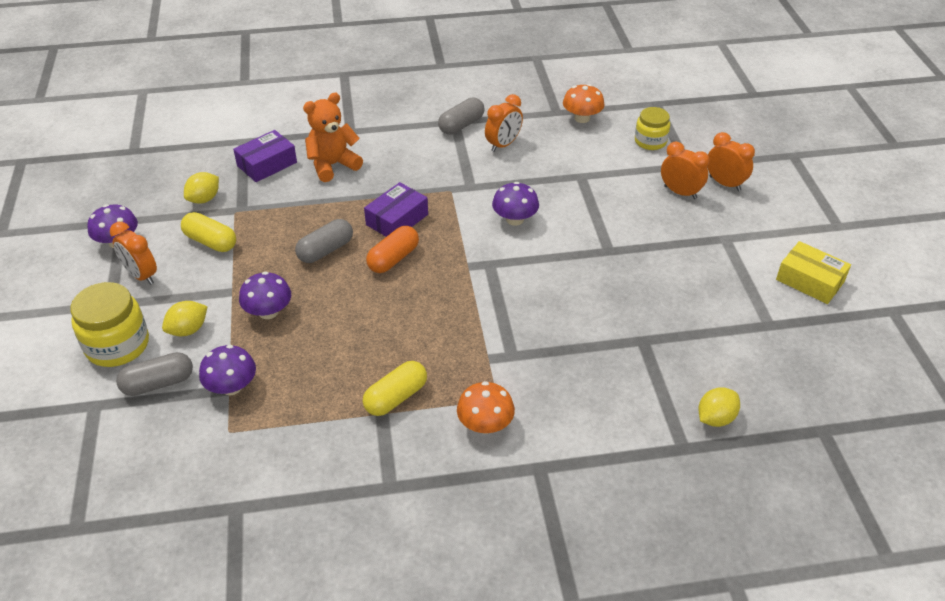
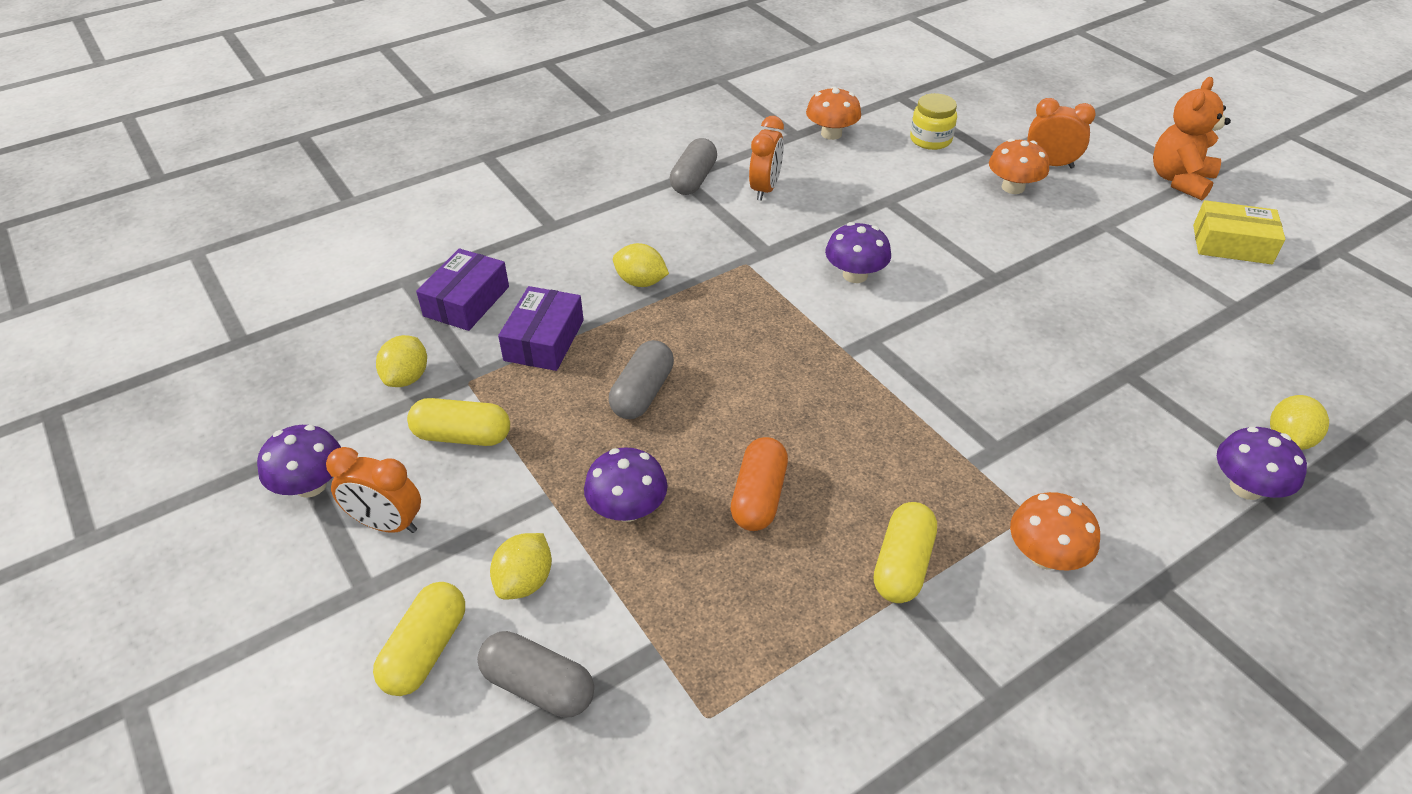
camera: 25 degrees left, 0 degrees up
yellow jar [70,282,149,367] -> yellow capsule [373,582,465,696]
grey capsule [116,352,193,396] -> grey capsule turned 75 degrees clockwise [477,631,594,718]
purple mushroom [199,345,256,395] -> purple mushroom moved to [1217,427,1307,500]
orange teddy bear [303,93,363,182] -> orange teddy bear moved to [1153,77,1231,200]
purple box [364,182,428,237] -> purple box moved to [498,286,584,371]
orange capsule [366,226,419,273] -> orange capsule moved to [731,437,788,531]
orange clock [661,142,709,199] -> orange mushroom [989,139,1049,194]
none -> yellow lemon [613,243,669,287]

